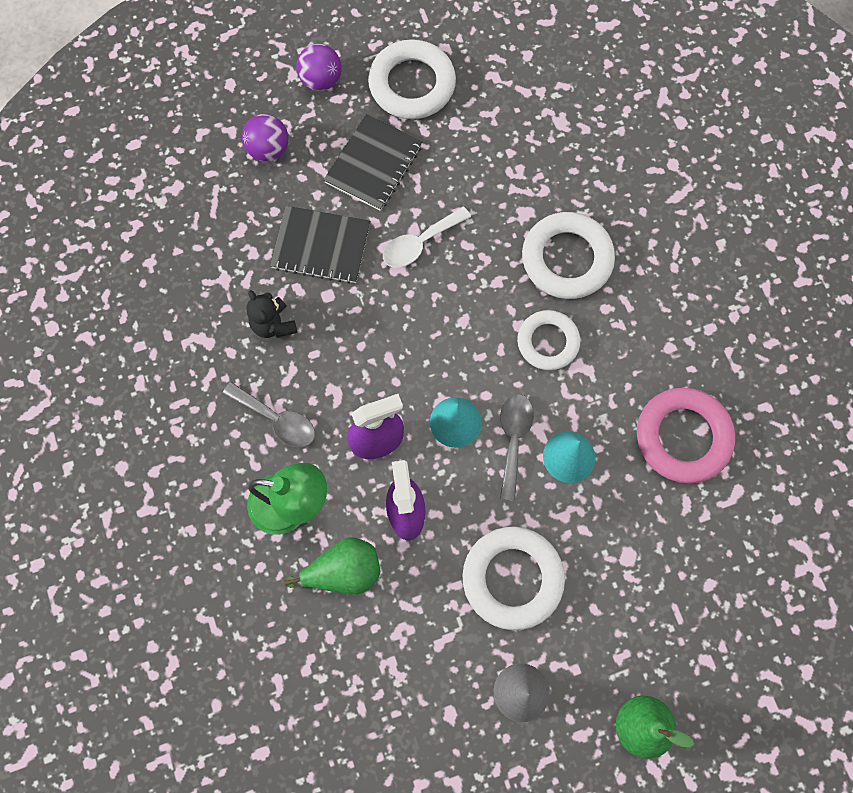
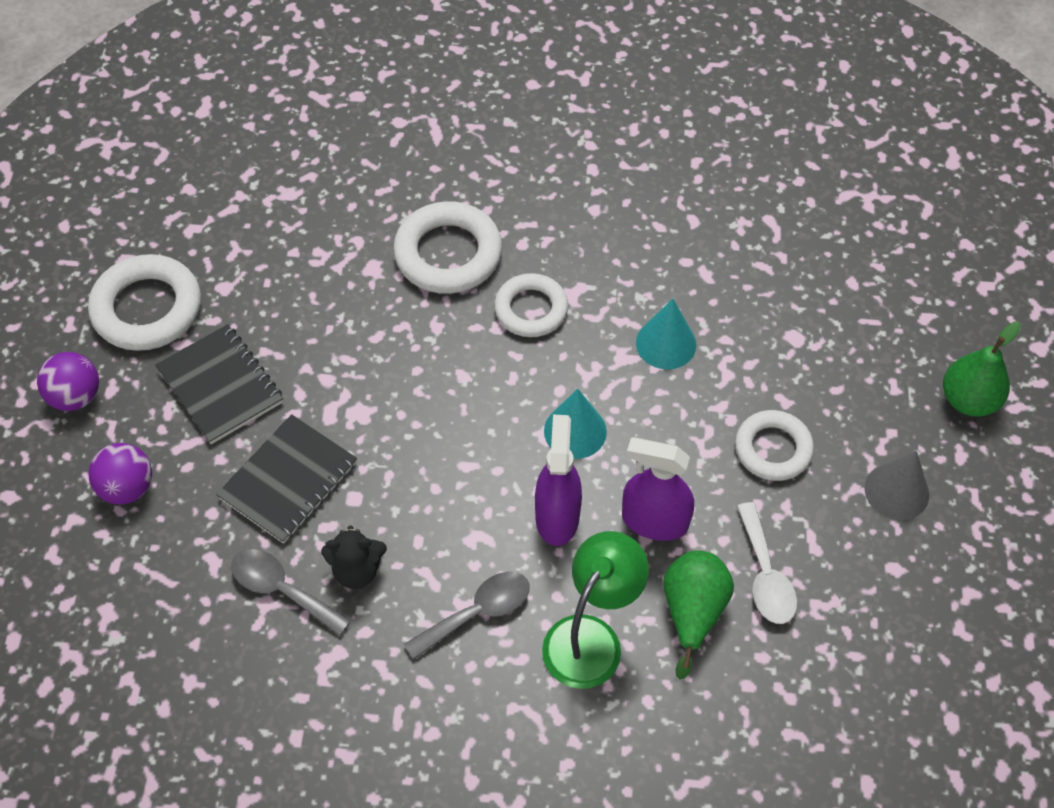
camera: 65 degrees left, 15 degrees down
white spoon [383,207,471,268] -> white spoon moved to [737,502,797,624]
white ring [463,526,565,630] -> white ring [735,410,814,481], size x0.66
grey spoon [500,394,534,500] -> grey spoon moved to [231,549,351,636]
pink ring [637,388,735,483] -> none

